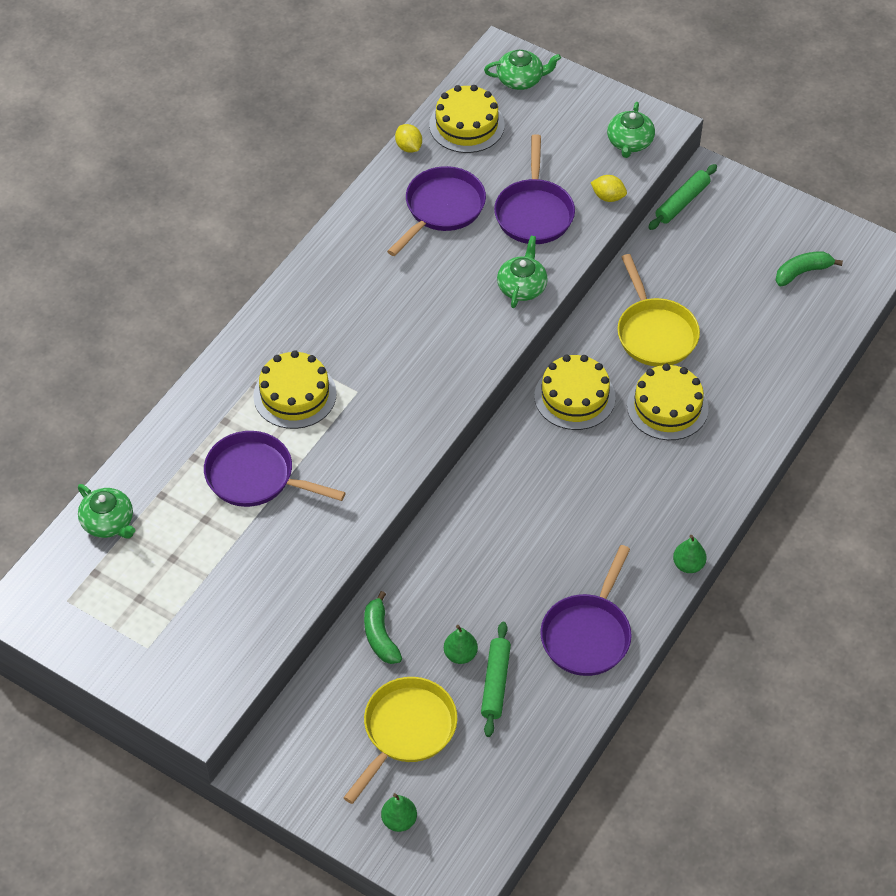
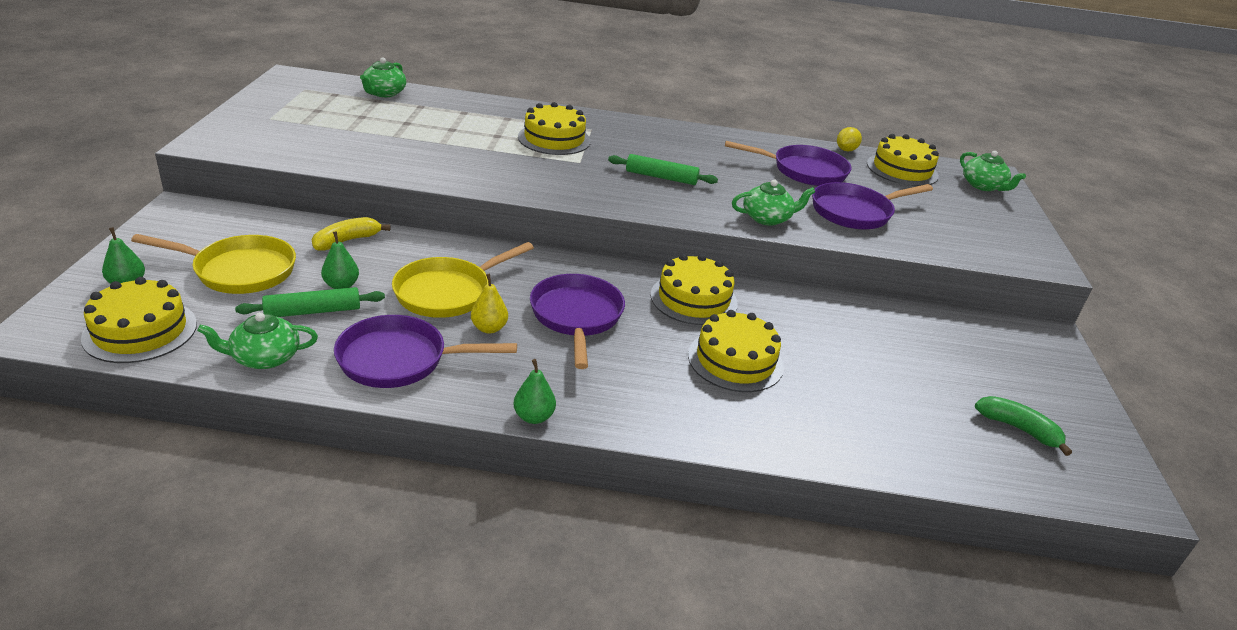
camera: 60 degrees right, 20 degrees down
purple pan [204,431,346,507] -> purple pan moved to [530,274,625,369]
green banana [364,591,402,664] -> yellow banana [312,217,391,251]
yellow lemon [591,175,627,202] -> none
green teapot [607,102,655,158] -> green teapot moved to [197,312,318,369]
yellow pan [617,254,700,367] -> yellow pan moved to [392,242,534,318]
green rolling pin [648,164,717,230] -> green rolling pin moved to [608,154,718,185]
none -> yellow cake [81,277,197,363]
none -> yellow pear [471,274,508,334]

